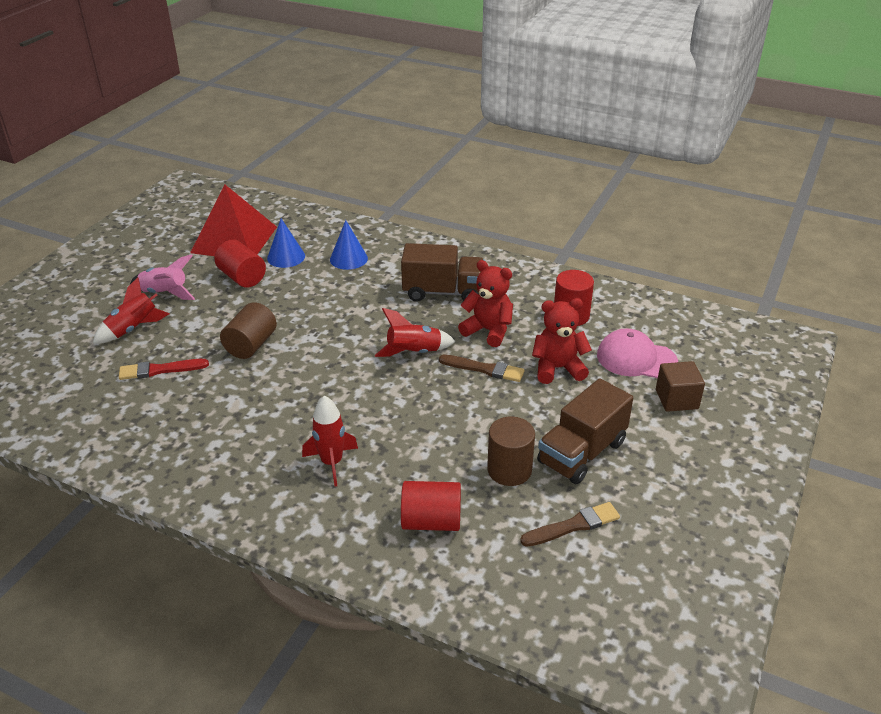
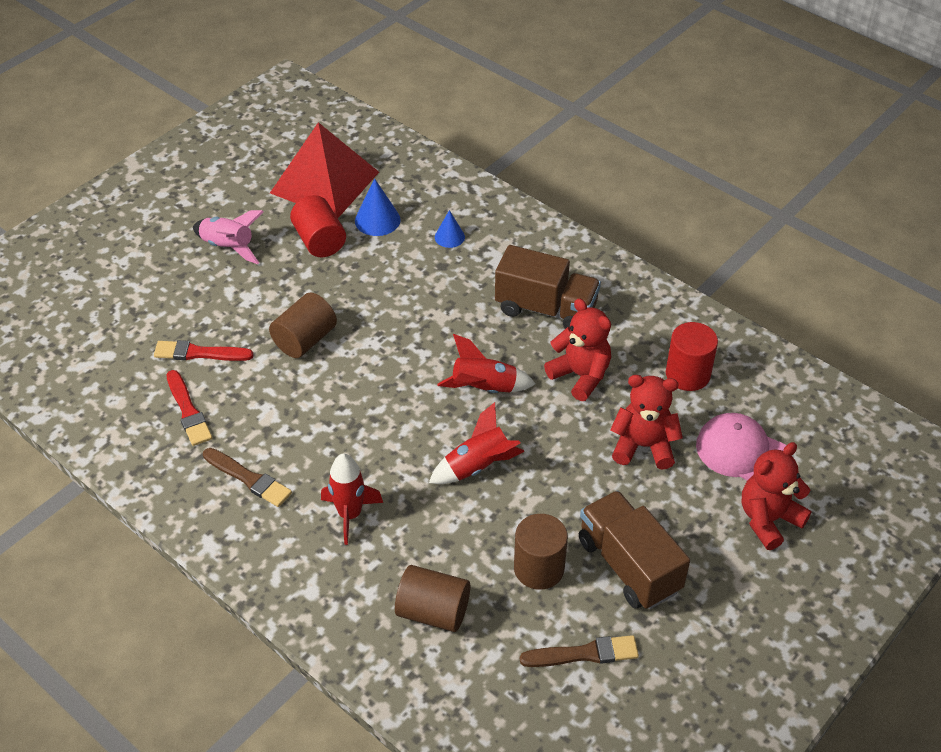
camera: 15 degrees right, 10 degrees up
red rocket [93,277,169,344] -> red rocket moved to [429,402,525,484]
blue cone [330,220,368,270] -> blue cone [435,210,465,248], size x0.66
red cylinder [401,481,461,531] -> brown cylinder [395,565,470,632]
brown brush [439,354,525,382] -> brown brush moved to [203,448,292,507]
brown truck [537,378,633,484] -> brown truck turned 90 degrees clockwise [579,490,690,609]
brown cube [656,361,705,412] -> red teddy bear [742,442,811,550]
none -> red brush [167,370,212,446]

